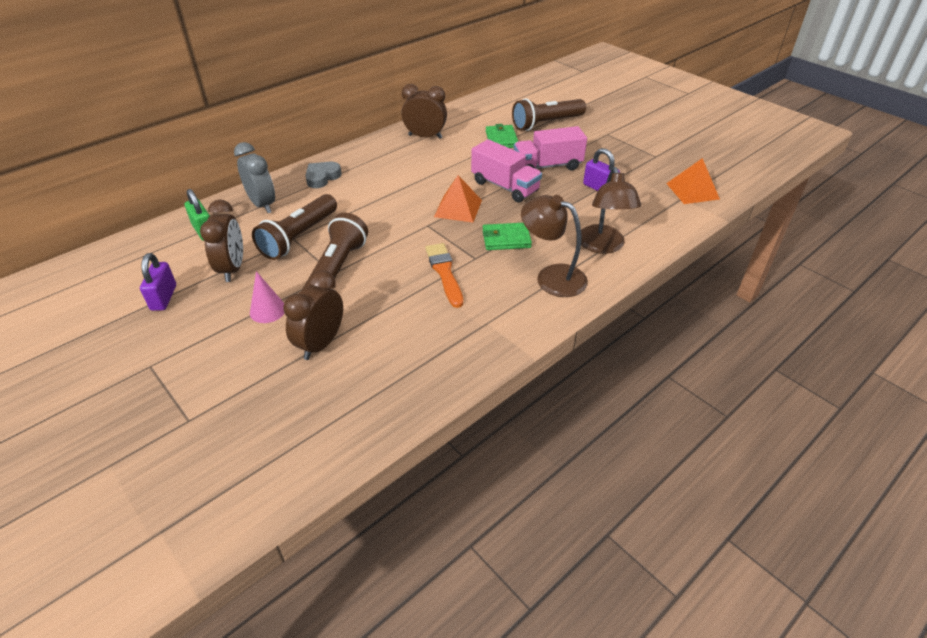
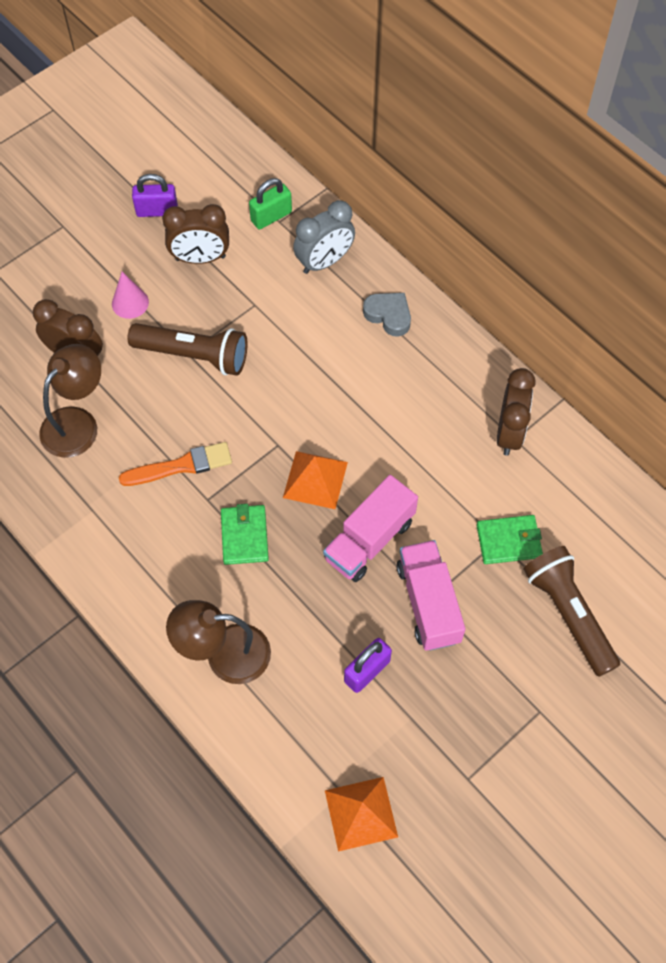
camera: 90 degrees right, 20 degrees up
brown flashlight [252,194,337,260] -> none
brown lamp [521,195,588,297] -> brown lamp moved to [39,344,101,458]

